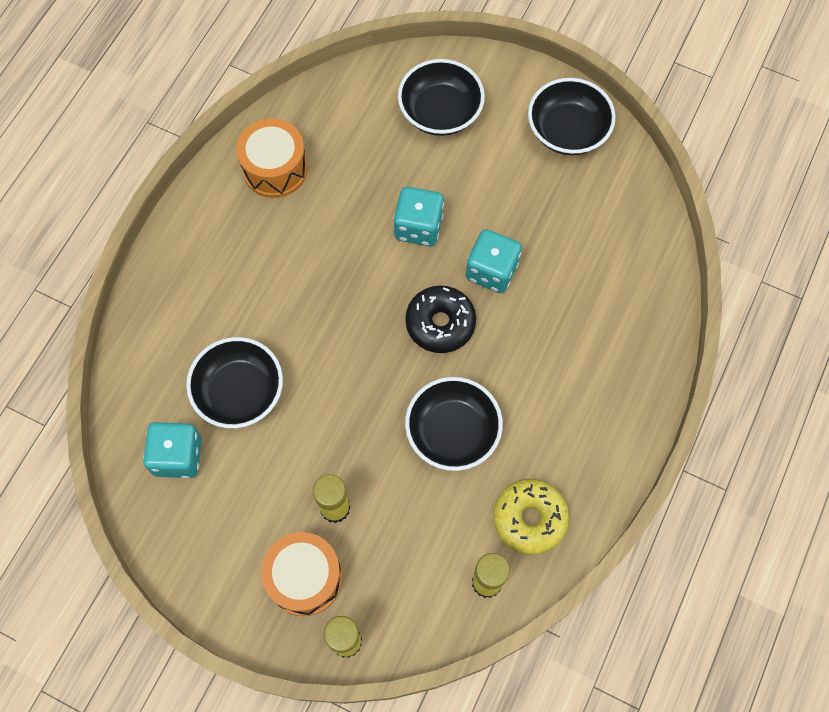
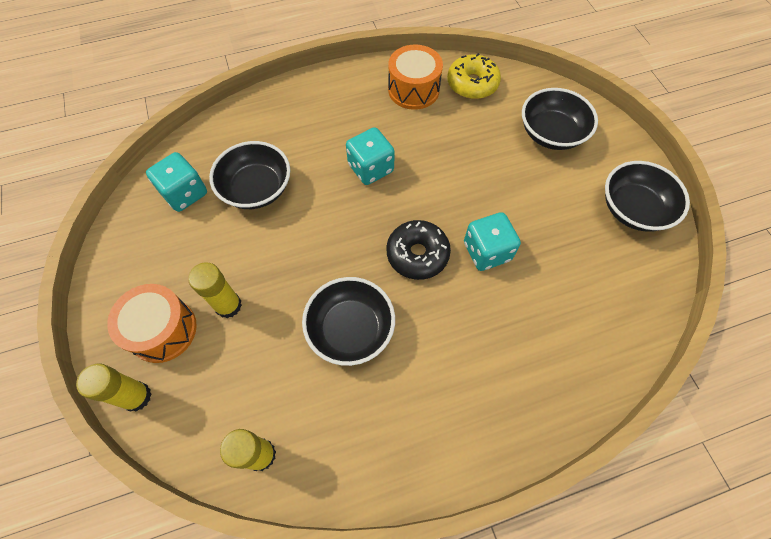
camera: 45 degrees right, 5 degrees down
turquoise dice [393,187,444,246] -> turquoise dice moved to [346,127,395,185]
yellow donut [493,479,569,555] -> yellow donut moved to [447,53,501,99]

